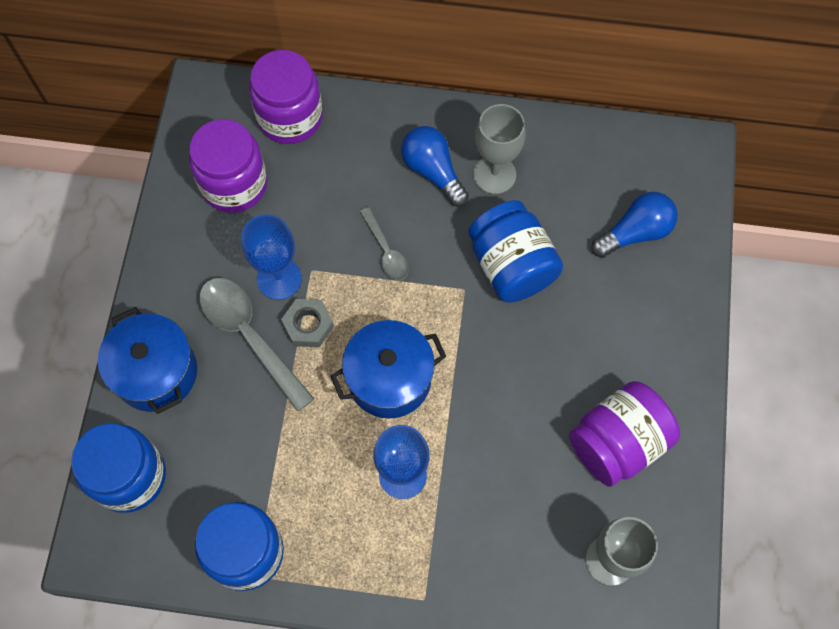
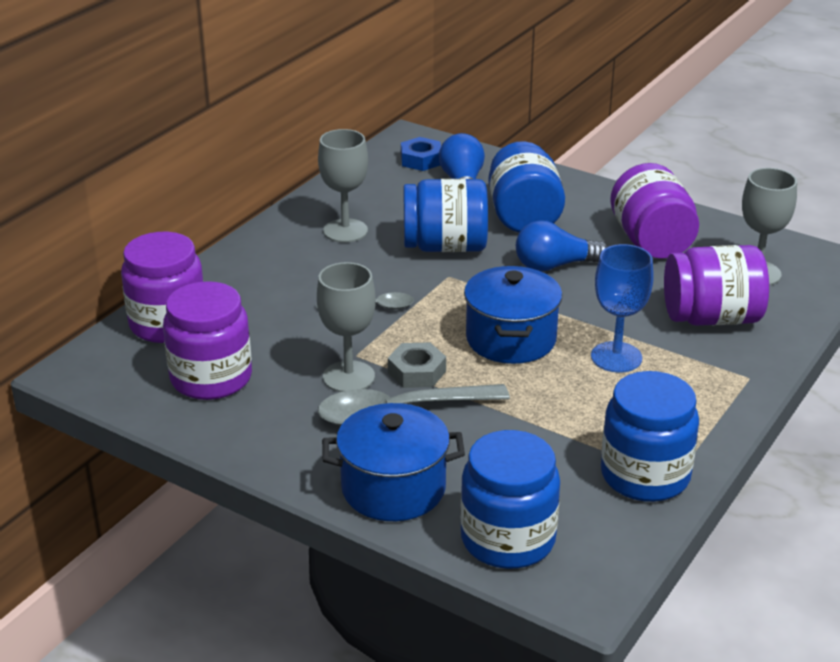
camera: 65 degrees left, 35 degrees down
blue goblet [241,214,302,300] -> grey goblet [317,262,376,392]
blue light bulb [401,126,469,207] -> blue light bulb moved to [516,220,608,272]
none -> blue nut [401,137,441,171]
none -> blue jar [488,141,565,233]
none -> purple jar [664,245,769,326]

